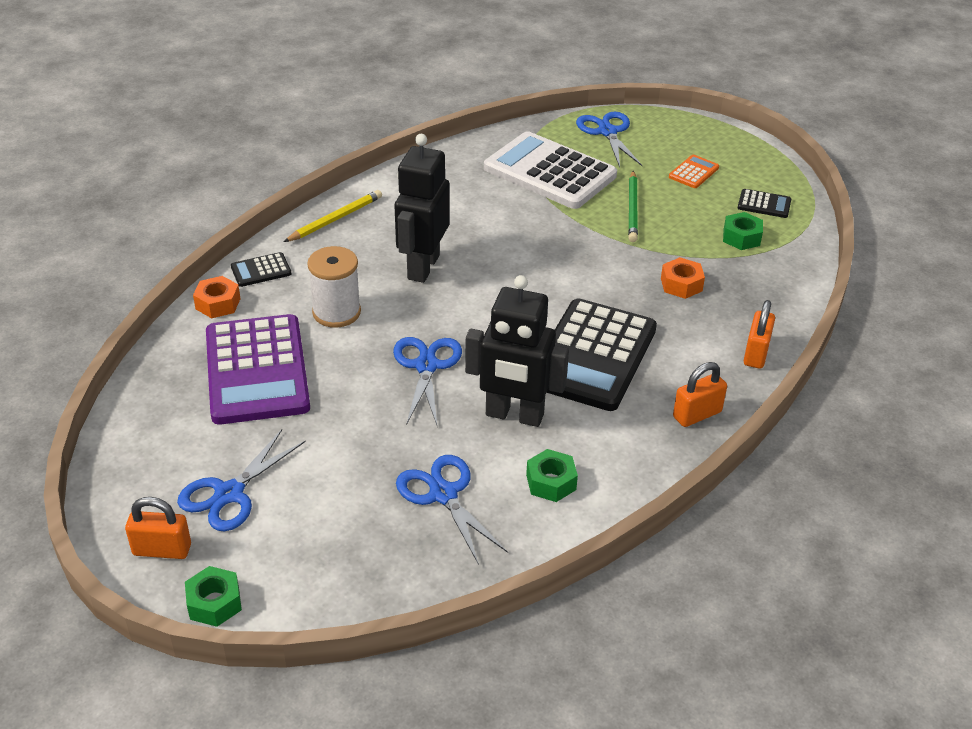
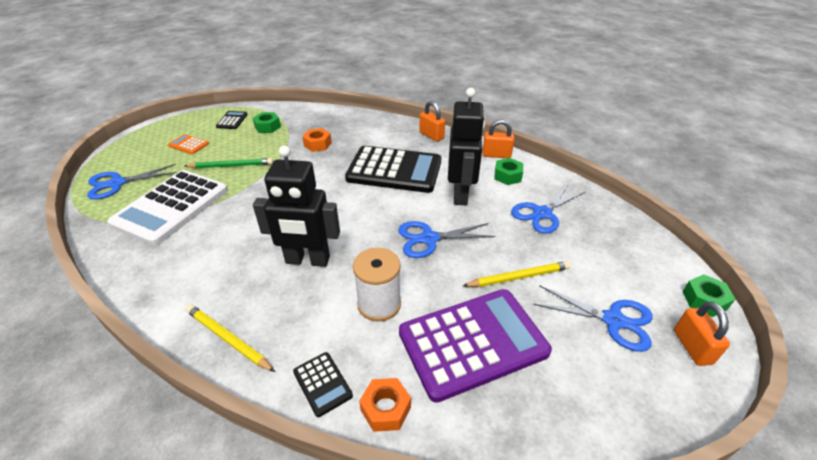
camera: 100 degrees left, 0 degrees up
orange padlock [744,300,775,369] -> orange padlock moved to [482,120,514,158]
none -> yellow pencil [463,261,571,287]

